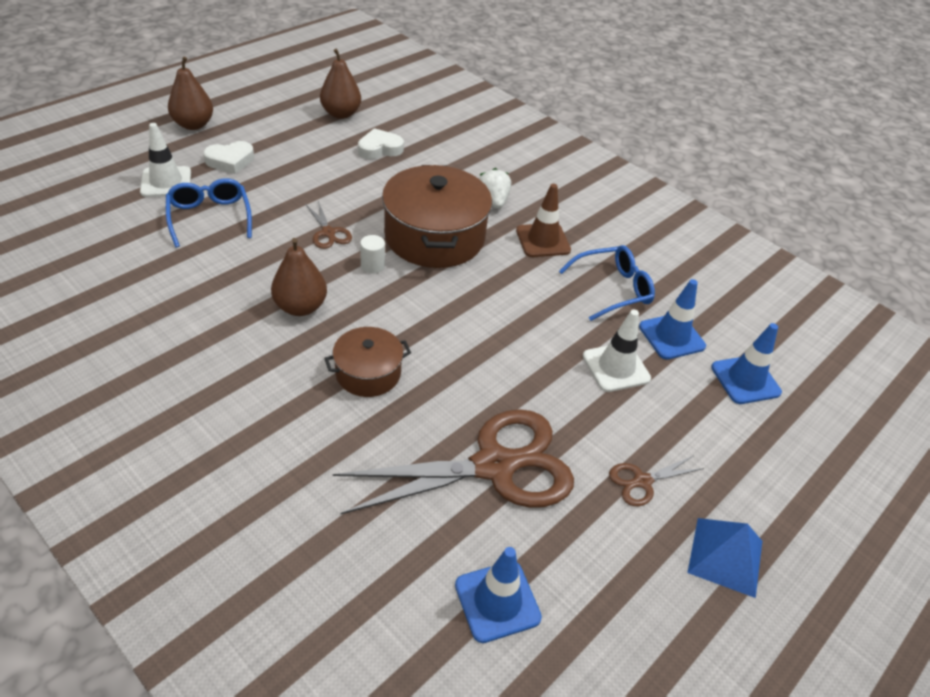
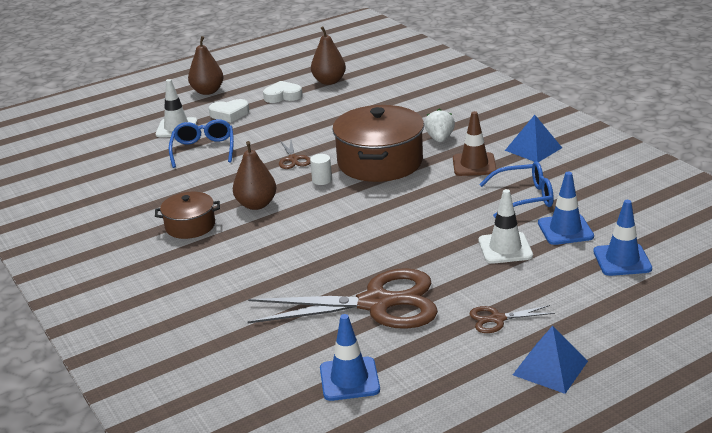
camera: 20 degrees right, 15 degrees down
brown pot [324,327,411,397] -> brown pot moved to [155,192,220,239]
white heart [358,128,404,159] -> white heart moved to [263,81,302,103]
none -> blue pyramid [505,115,562,162]

